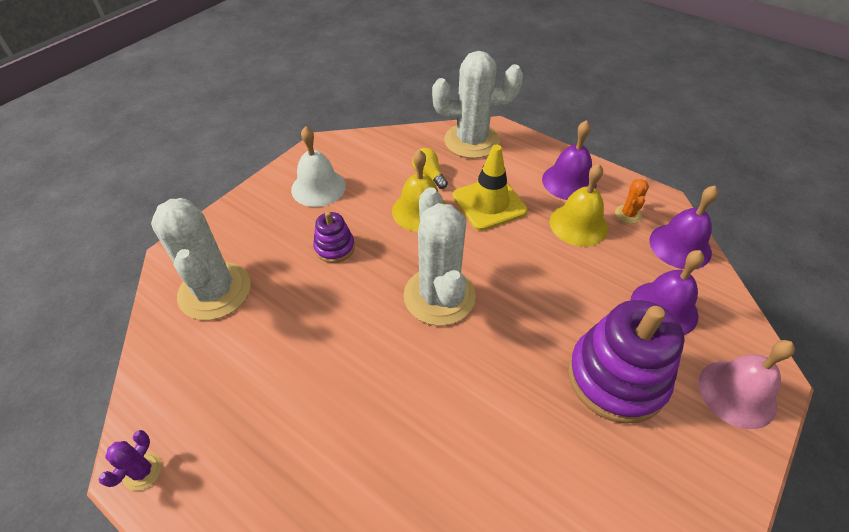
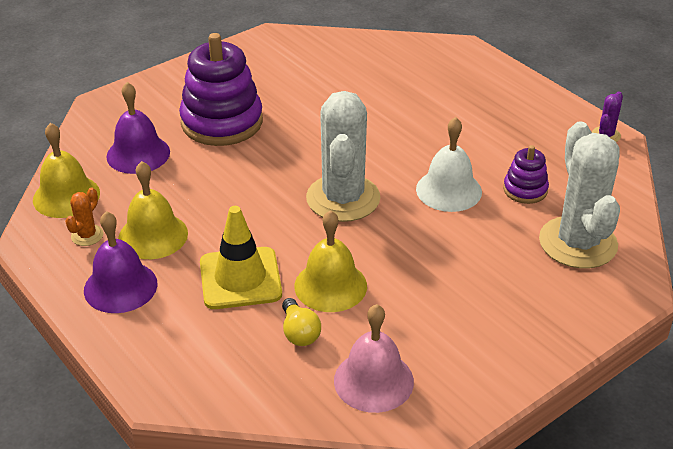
camera: 165 degrees left, 10 degrees down
white bell [291,126,346,207] -> white bell moved to [416,117,482,212]
purple stacking toy [313,211,355,263] -> purple stacking toy moved to [503,145,549,204]
white cactus [432,51,523,159] -> none
purple bell [649,186,718,269] -> yellow bell [33,123,100,218]
pink bell [698,340,795,429] -> pink bell moved to [334,304,414,413]

